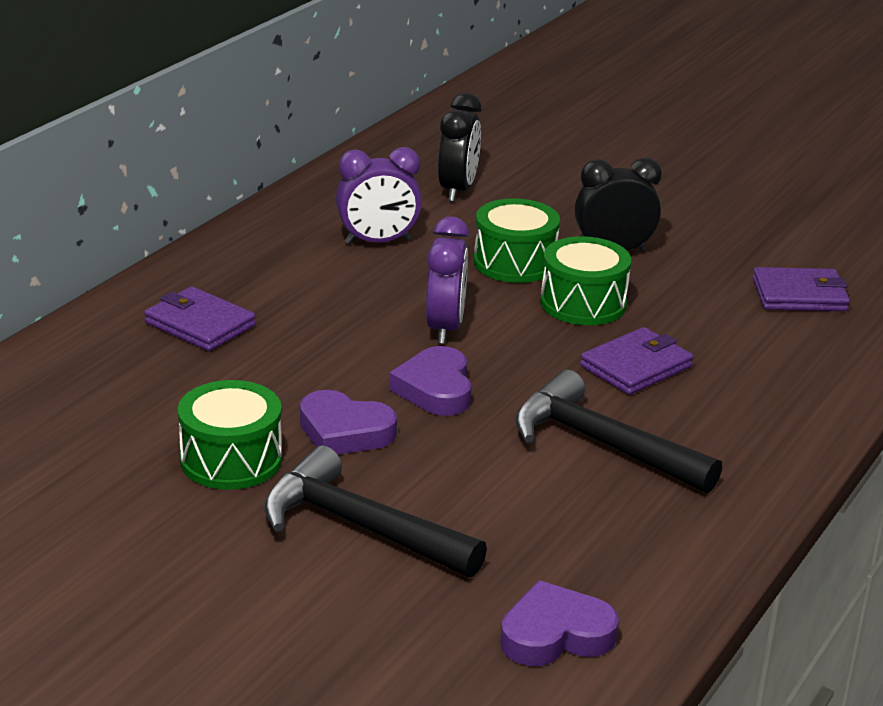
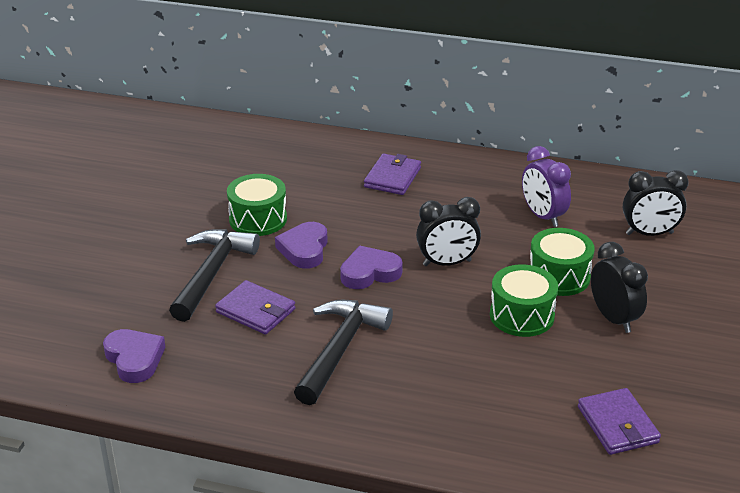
camera: 75 degrees right, 5 degrees up
purple clock [426,216,469,344] -> black clock [416,197,481,266]
purple wallet [580,327,693,395] -> purple wallet moved to [215,280,295,334]

